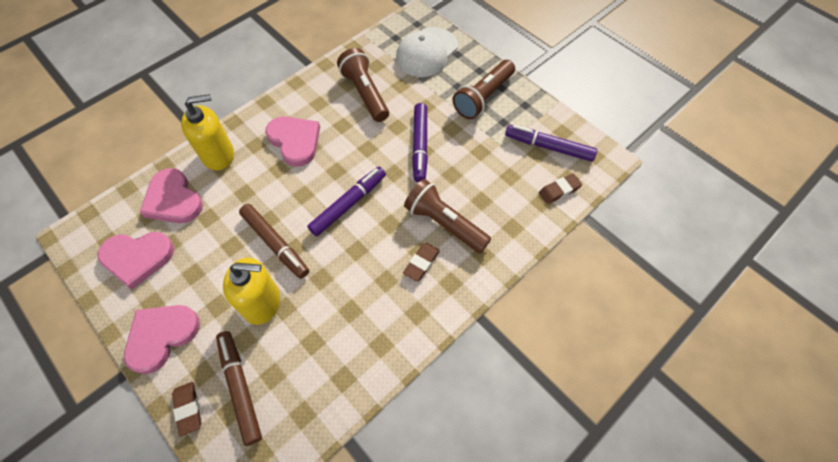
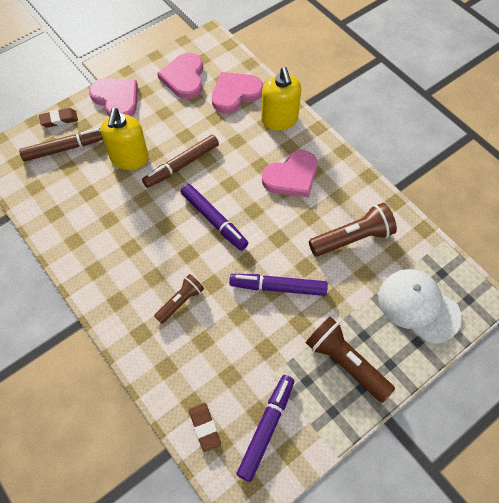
camera: 95 degrees right, 0 degrees up
brown eraser [403,243,440,281] -> none
brown flashlight [404,179,491,253] -> brown flashlight [154,274,204,324], size x0.62

